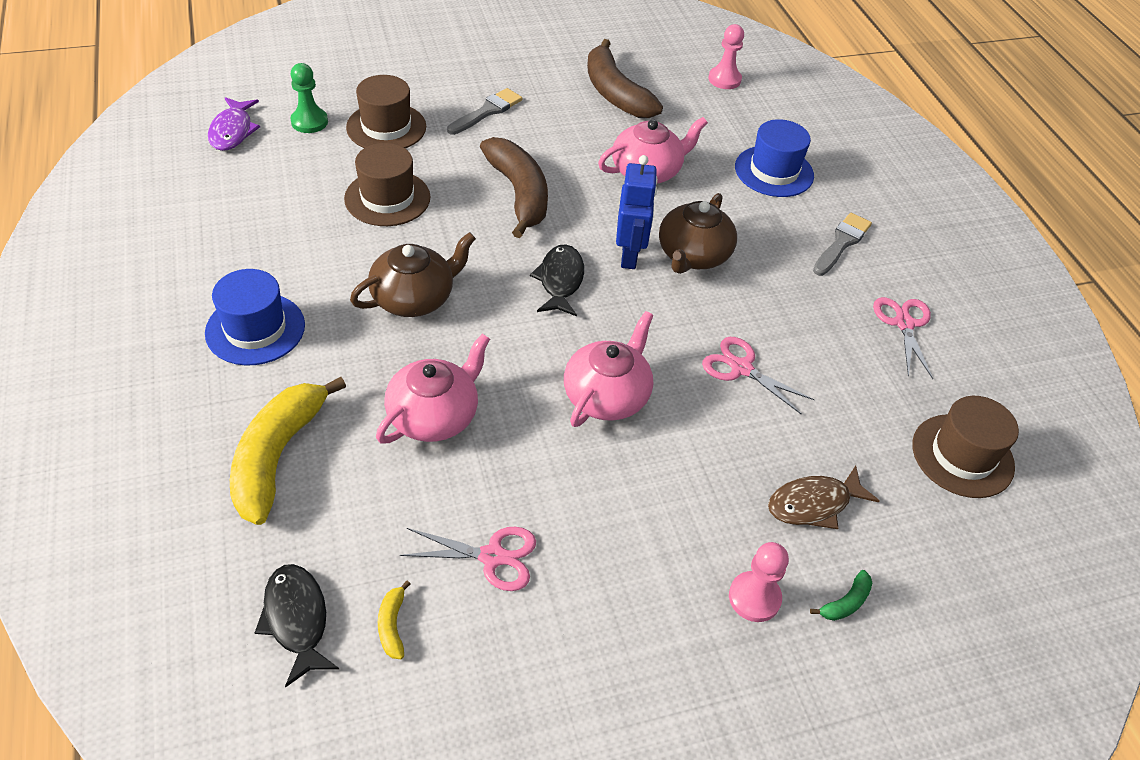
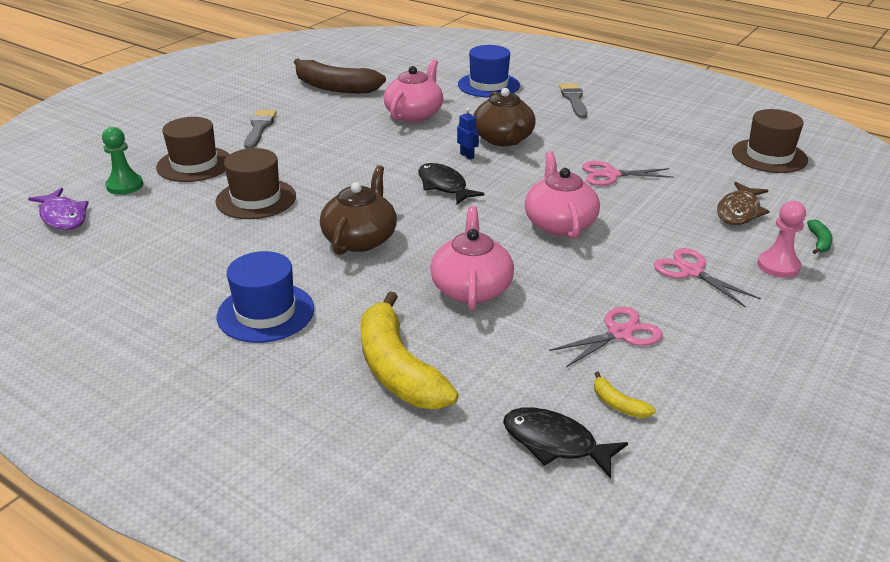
camera: 35 degrees left, 15 degrees down
brown banana [480,137,548,238] -> none
blue robot [616,155,658,269] -> blue robot [457,108,479,160], size x0.51
pink pawn [708,24,744,89] -> none
pink scissors [873,297,933,379] -> pink scissors moved to [654,248,761,308]

